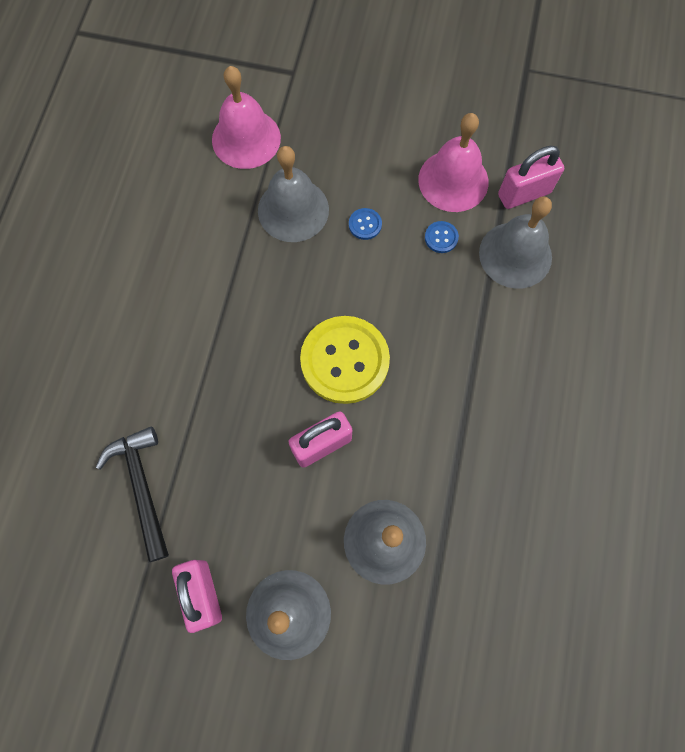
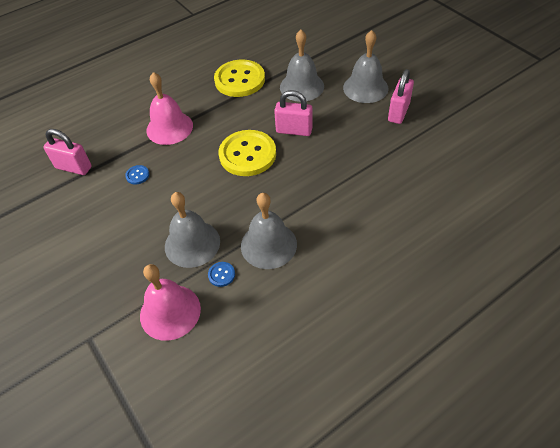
camera: 135 degrees left, 20 degrees down
black hammer [96,427,169,562] -> none
blue button [349,208,382,240] -> blue button moved to [208,262,235,287]
pink bell [418,113,489,212] -> pink bell moved to [146,72,193,145]
grey bell [479,196,552,289] -> grey bell moved to [241,193,297,269]
none -> yellow button [214,59,265,97]

